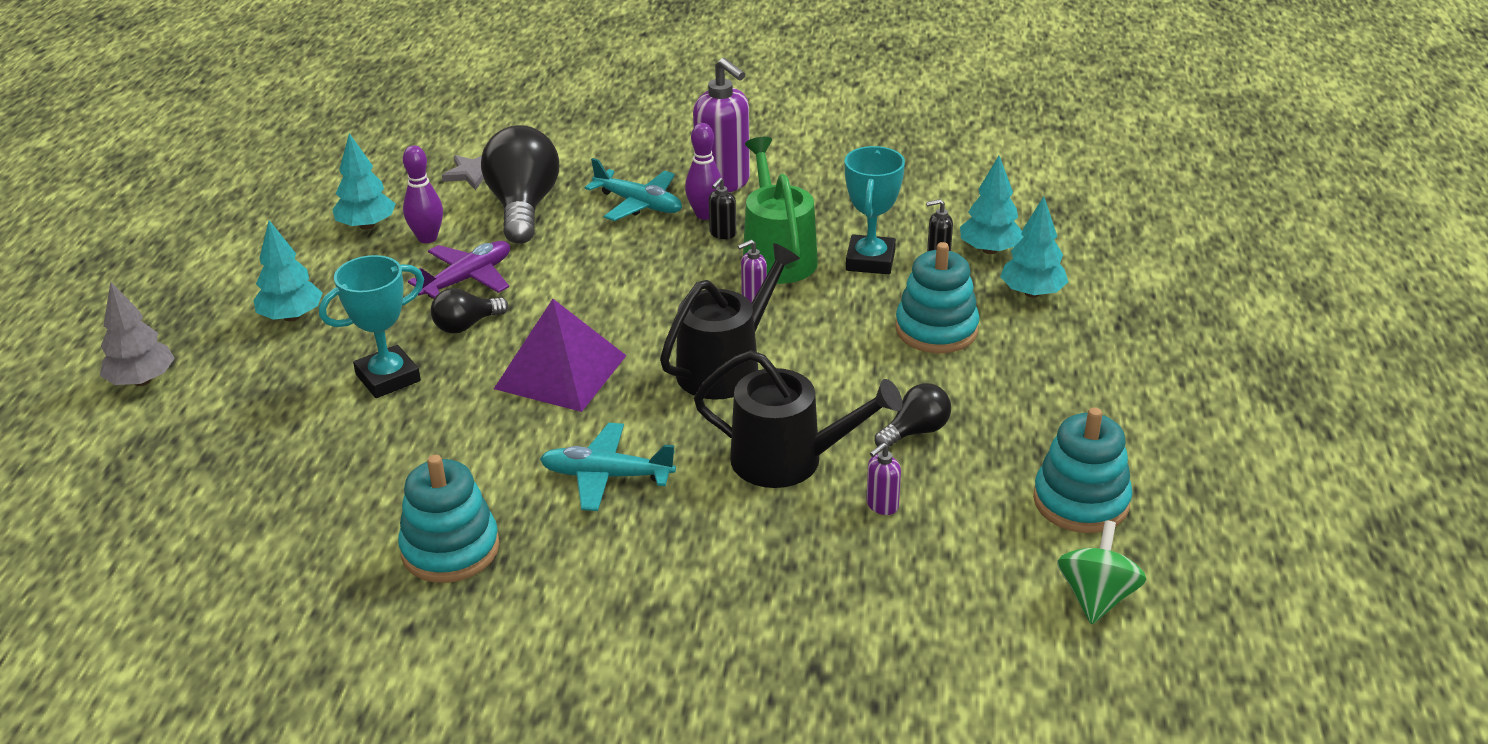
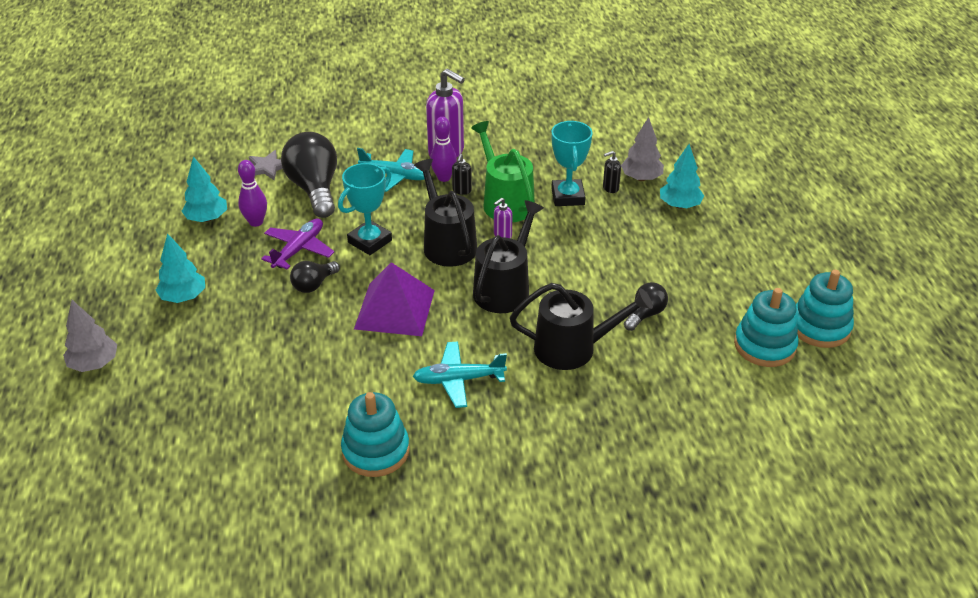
camera: 15 degrees left, 5 degrees up
turquoise trophy [319,255,424,398] -> turquoise trophy moved to [338,163,392,255]
purple soap dispenser [866,443,901,515] -> none
turquoise stacking toy [895,242,980,353] -> turquoise stacking toy moved to [796,270,854,348]
turquoise tree [960,156,1023,254] -> grey tree [621,117,664,181]
green spinning top [1057,520,1147,624] -> none
none -> black watering can [414,159,477,267]

